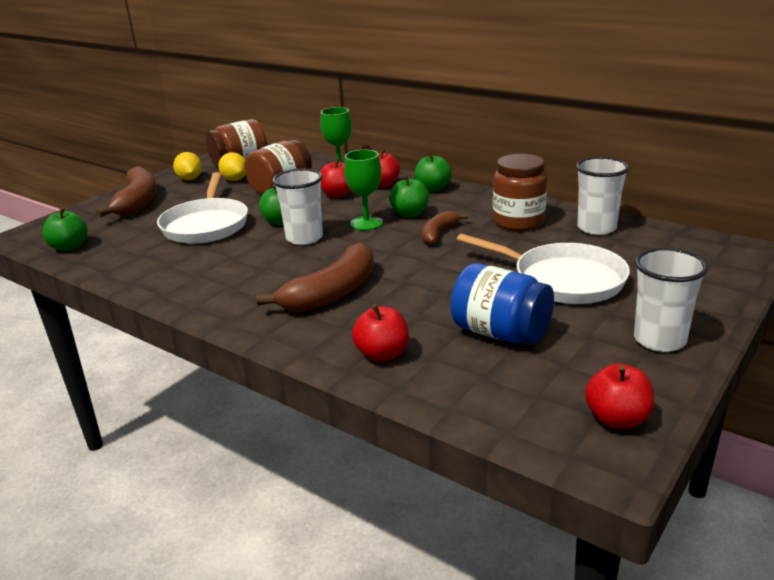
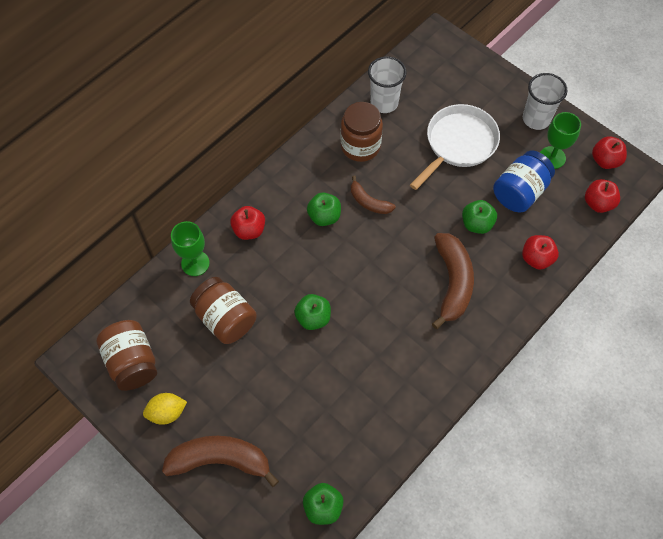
camera: 85 degrees left, 35 degrees up
white pan [157,172,248,244] -> none
yellow lemon [218,152,246,181] -> none
brown banana [256,242,374,312] -> brown banana turned 45 degrees clockwise [432,233,474,329]
white cup [272,169,323,245] -> none
red apple [320,158,351,198] -> red apple moved to [585,179,620,213]
green goblet [344,150,383,230] -> green goblet moved to [540,112,581,169]
green apple [415,152,452,192] -> green apple moved to [462,200,497,234]

